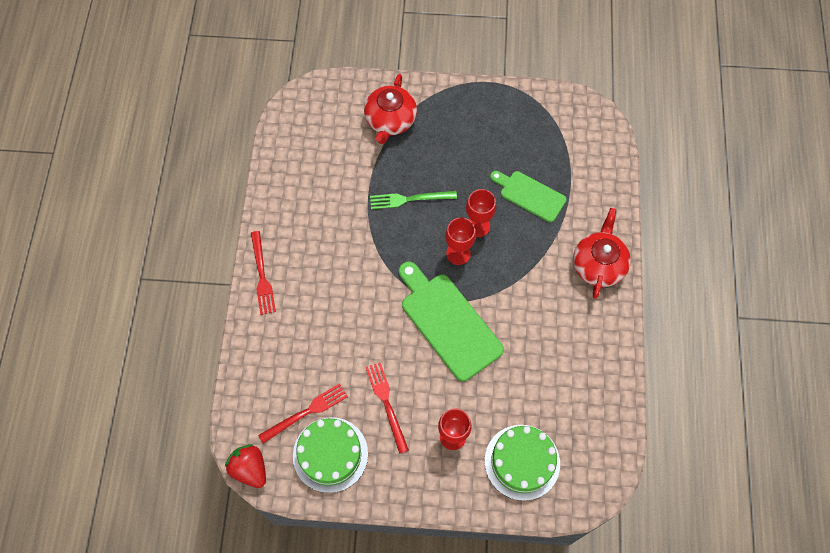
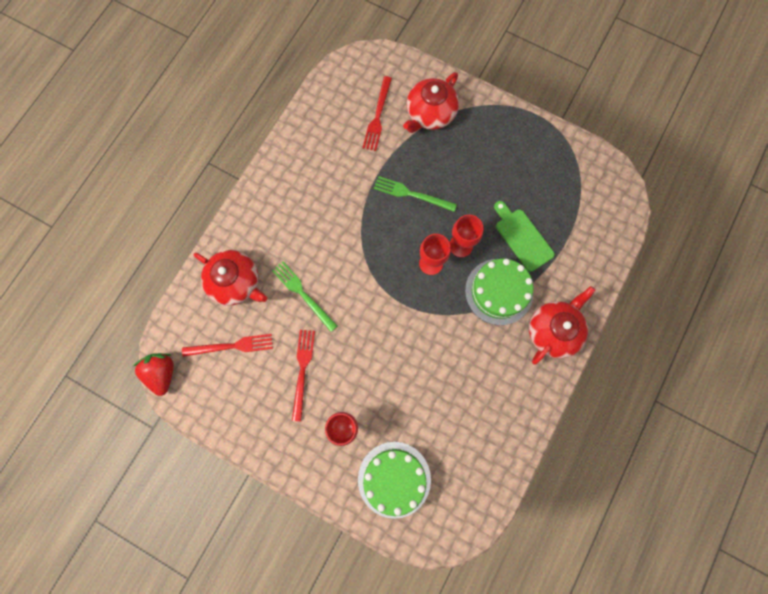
camera: 25 degrees right, 10 degrees up
red fork [251,231,276,315] -> red fork moved to [363,76,392,151]
green cake [293,417,368,493] -> green cake moved to [465,258,533,325]
green cutting board [399,262,504,381] -> none
none -> red teapot [193,250,267,305]
none -> green fork [272,261,337,332]

